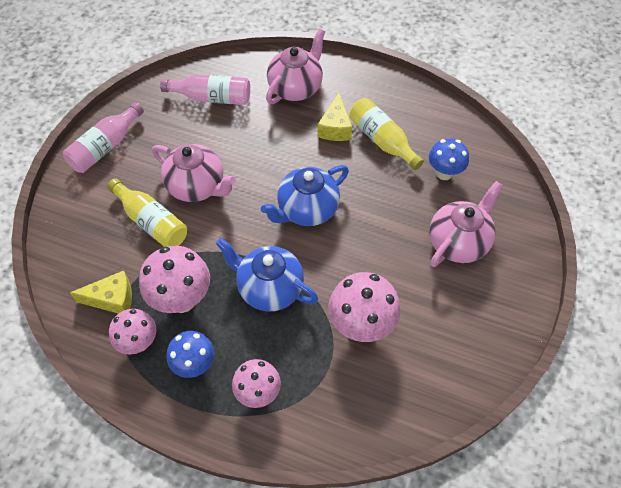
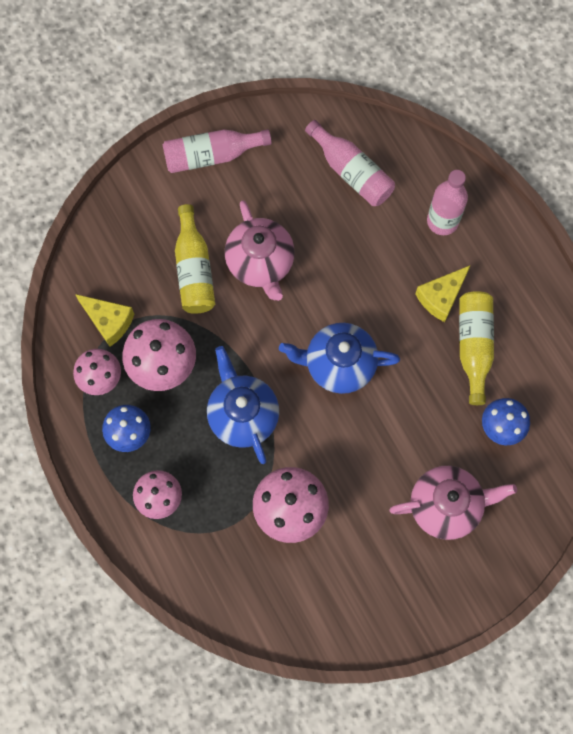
camera: 40 degrees right, 15 degrees up
pink teapot [266,29,325,104] -> pink bottle [427,170,468,235]

